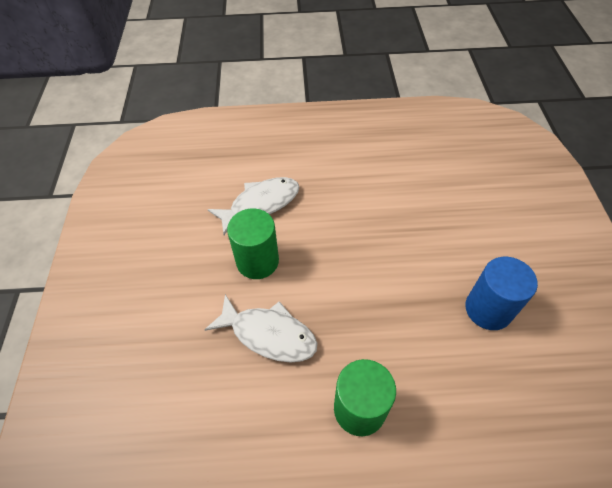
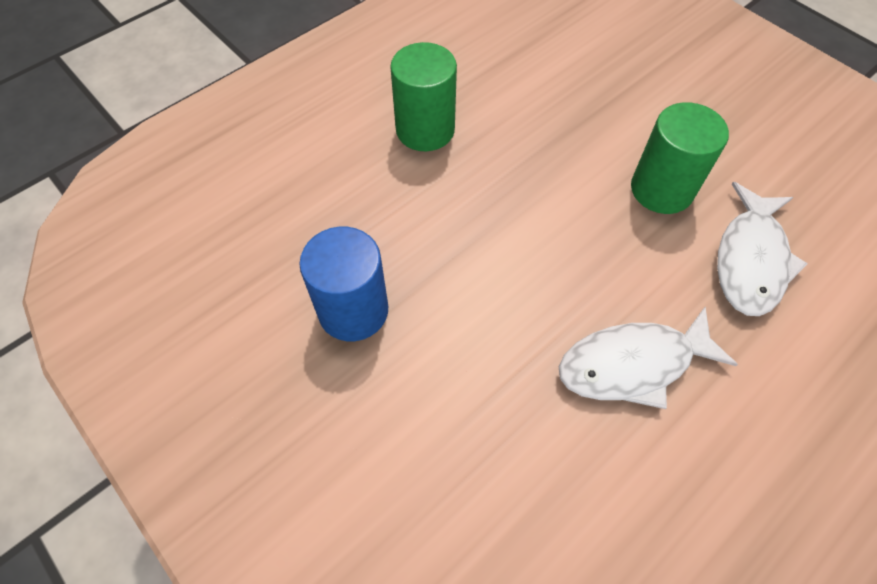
camera: 140 degrees right, 5 degrees up
white fish [204,294,317,362] -> white fish moved to [559,307,738,409]

